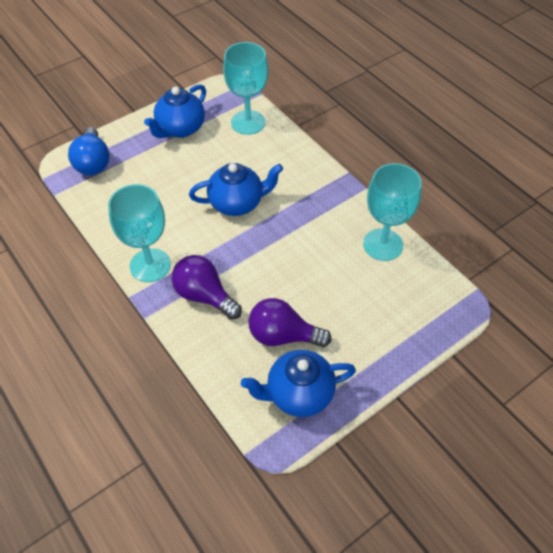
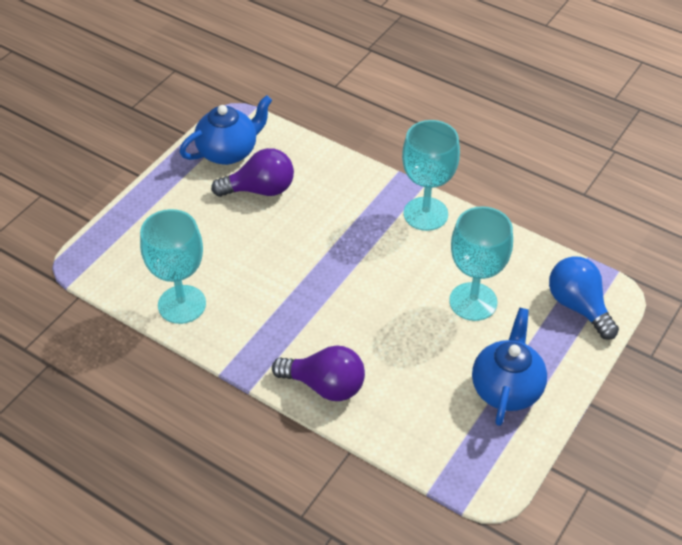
camera: 160 degrees right, 5 degrees down
purple light bulb [172,255,242,320] -> purple light bulb moved to [272,345,365,401]
blue teapot [189,163,283,216] -> none
turquoise goblet [223,42,268,135] -> turquoise goblet moved to [449,206,513,321]

